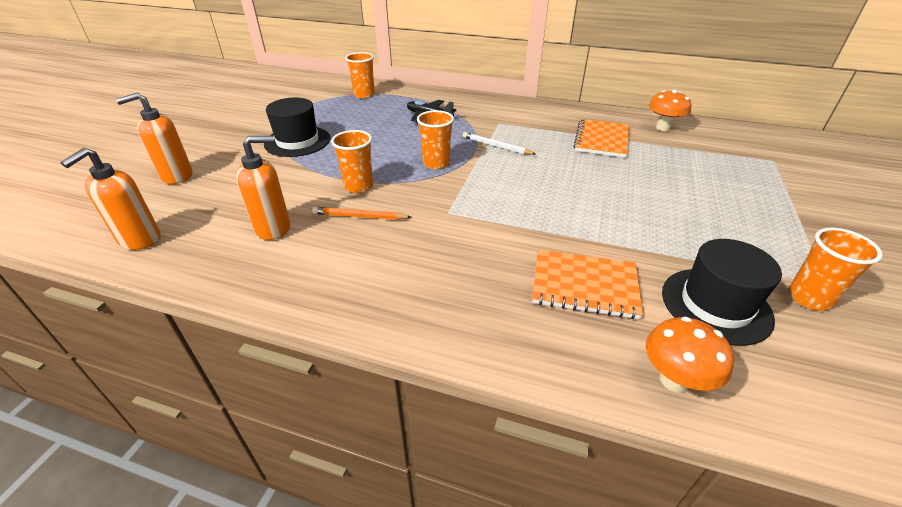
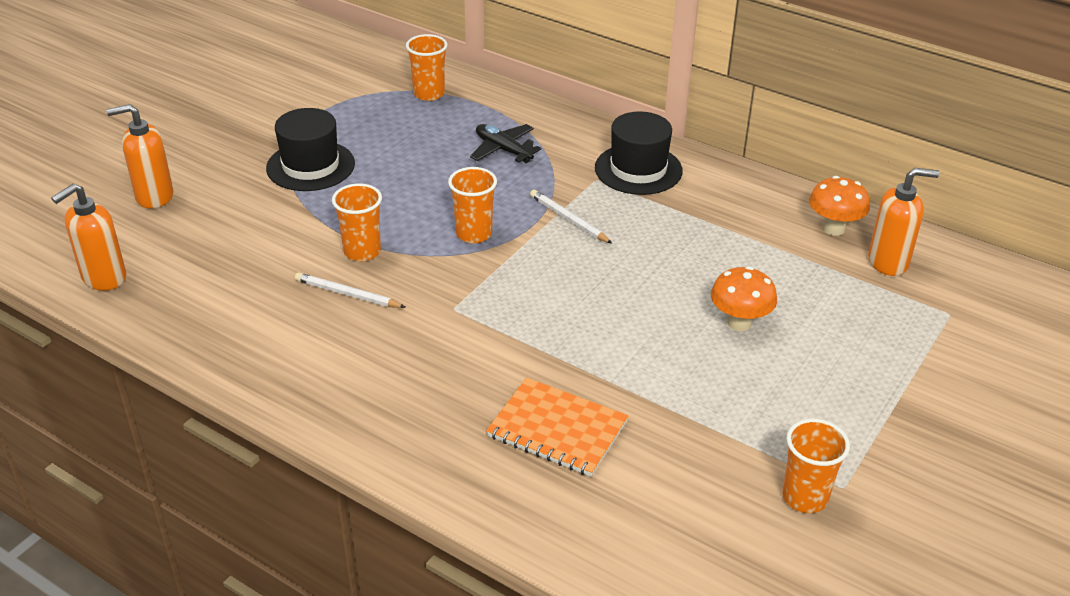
camera: 15 degrees right, 0 degrees up
orange soap dispenser [236,136,290,240] -> orange soap dispenser moved to [868,168,939,276]
orange pencil [312,207,411,220] -> white pencil [295,272,406,308]
orange notebook [573,119,629,158] -> none
orange mushroom [646,317,734,393] -> orange mushroom moved to [711,266,777,331]
black hat [662,239,782,346] -> black hat moved to [595,111,683,195]

